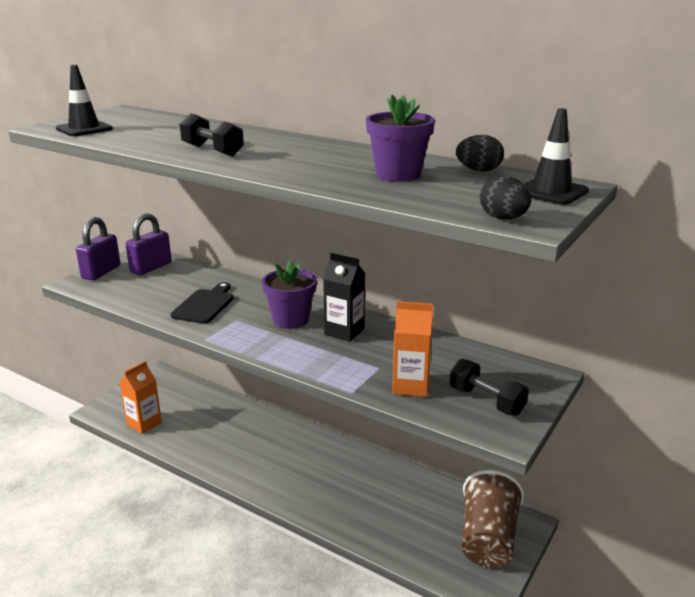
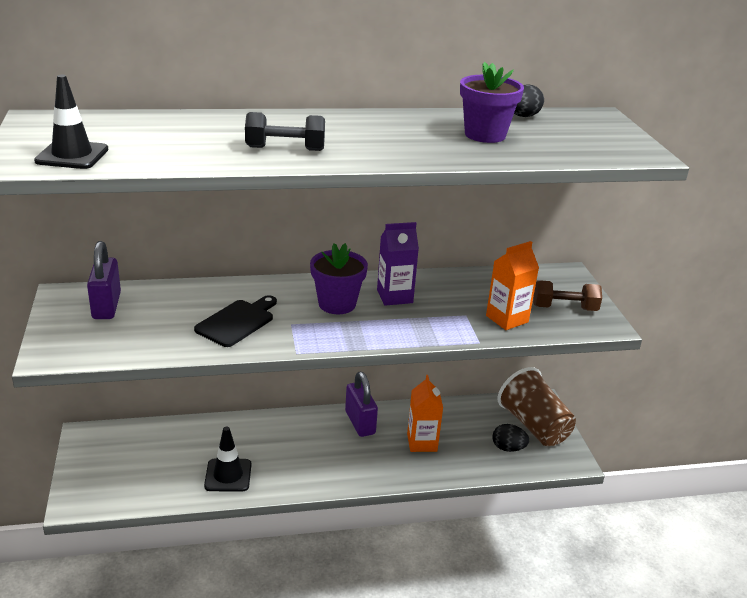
camera: 45 degrees left, 5 degrees up
purple padlock [76,217,120,281] -> purple padlock moved to [345,372,378,437]
orange carton [120,361,162,434] -> orange carton moved to [407,375,443,452]
black cutting board [171,282,234,324] -> black cutting board turned 60 degrees clockwise [194,295,277,347]
black carton [323,253,365,342] -> purple carton [377,222,419,306]
black dumbbell [450,359,529,416] -> brown dumbbell [533,280,602,311]
black egg [480,175,531,219] -> black egg moved to [492,424,529,452]
black traffic cone [524,108,589,205] -> black traffic cone moved to [204,426,251,492]

